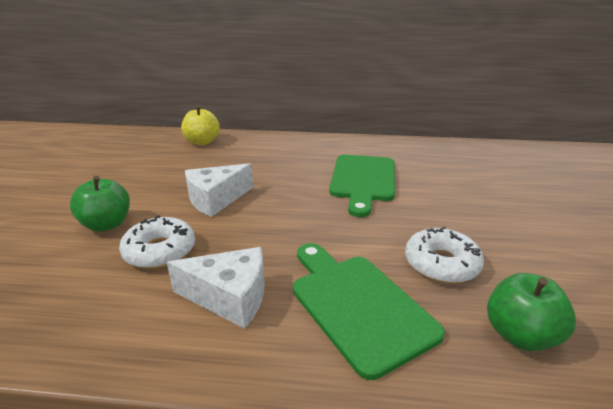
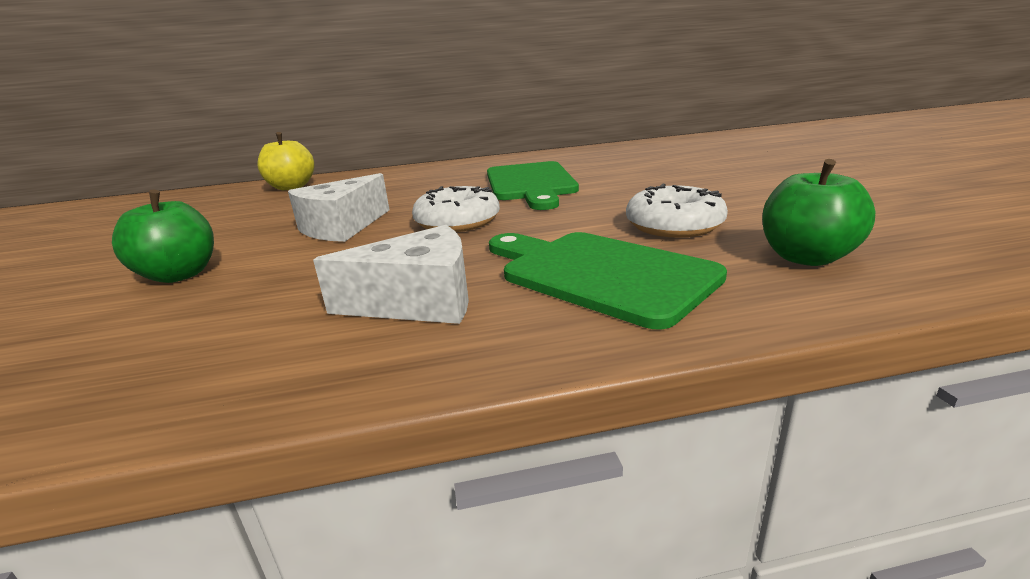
camera: 15 degrees left, 5 degrees down
white donut [119,215,195,269] -> white donut moved to [412,186,500,232]

